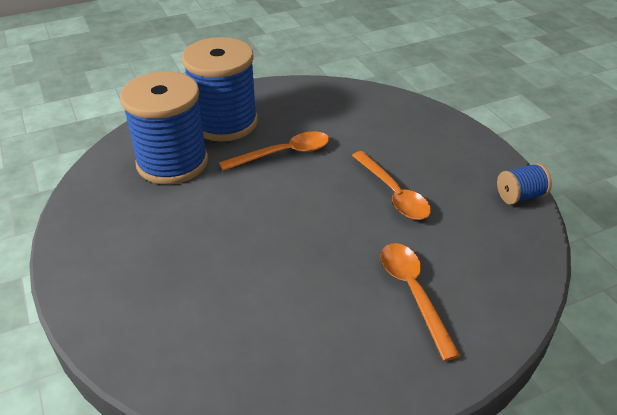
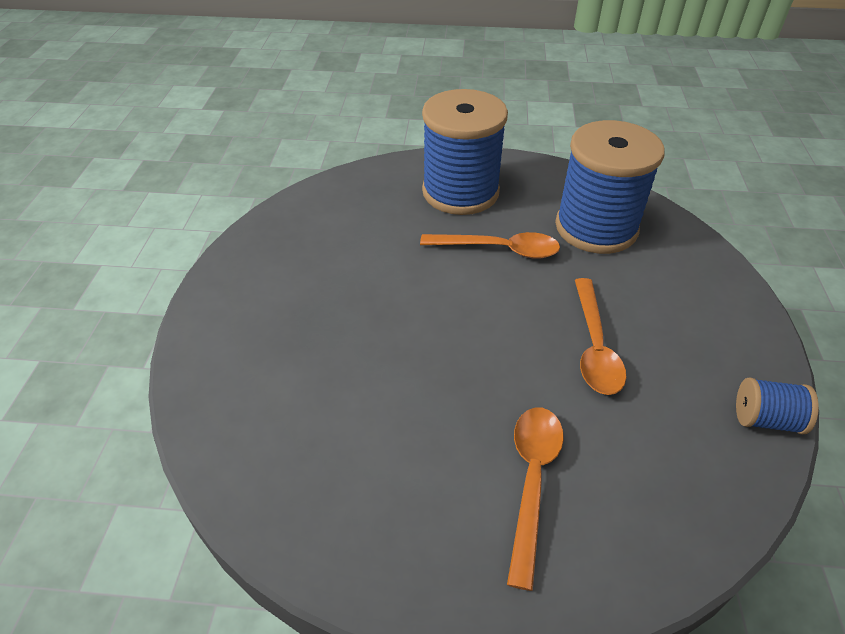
camera: 30 degrees right, 5 degrees up
blue spool [120,72,208,185] -> blue spool moved to [555,120,665,254]

